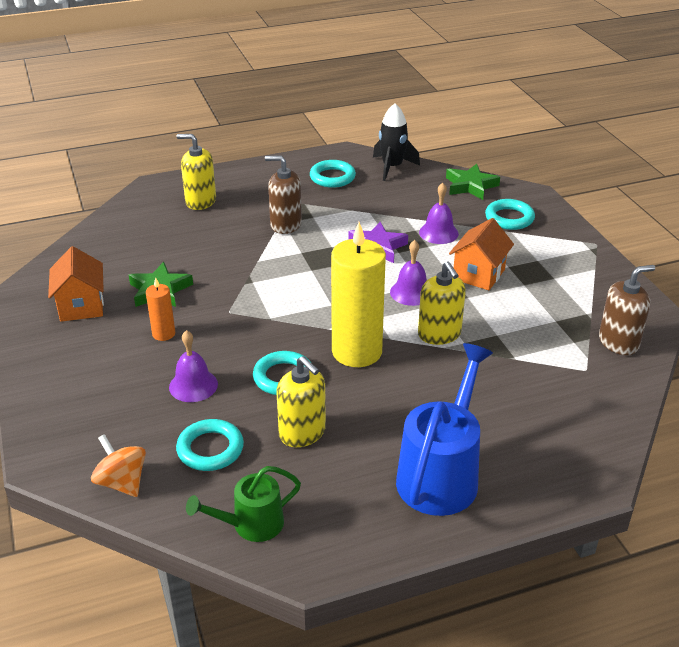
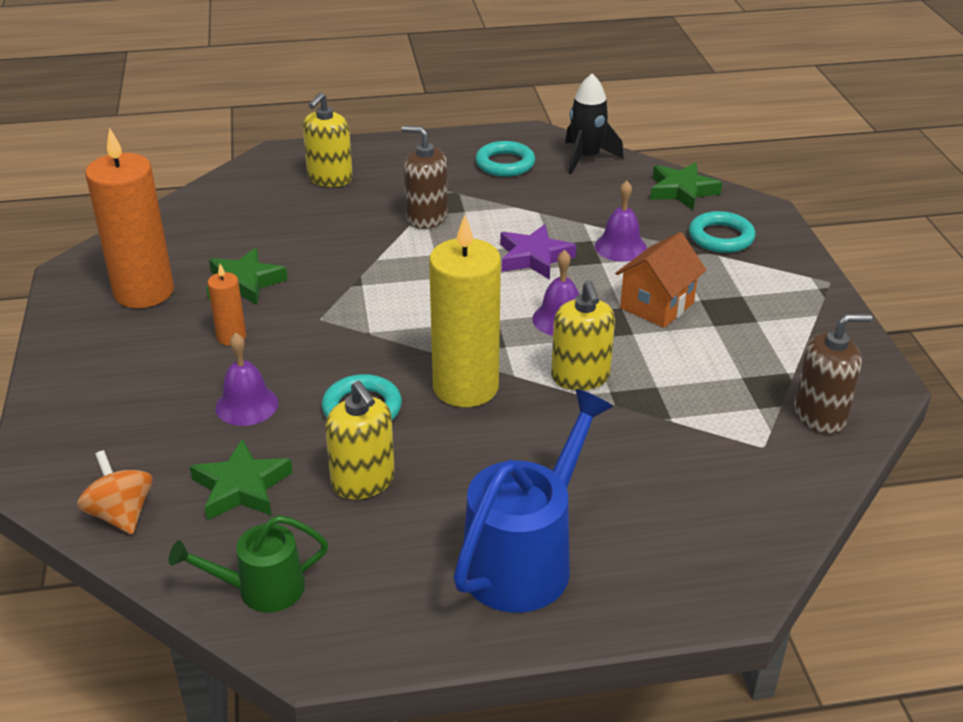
camera: 10 degrees right, 0 degrees up
orange house [48,246,104,322] -> orange candle [85,128,174,308]
turquoise ring [176,419,244,471] -> green star [190,439,293,520]
yellow soap dispenser [177,134,216,210] -> yellow soap dispenser turned 90 degrees counterclockwise [303,92,353,187]

